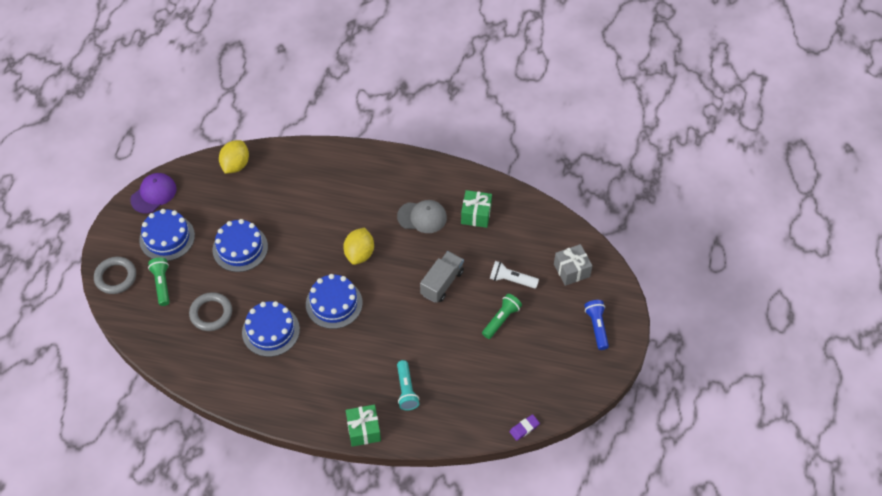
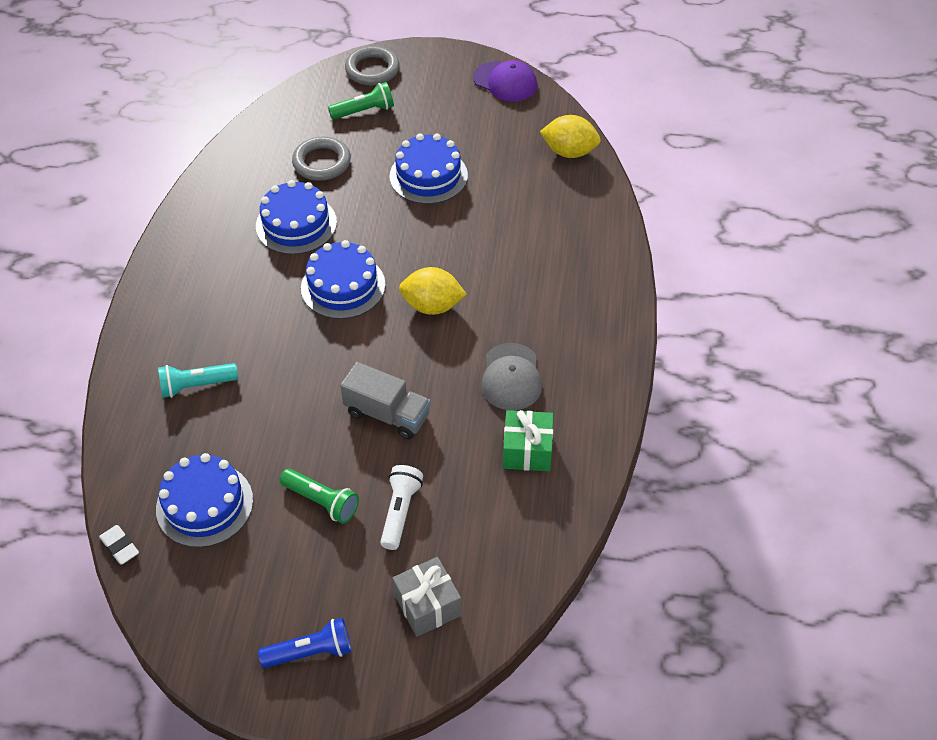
camera: 85 degrees right, 5 degrees down
blue cake [139,209,195,261] -> blue cake moved to [156,453,253,548]
green gift [346,405,381,447] -> none
purple eraser [509,414,540,441] -> white eraser [99,525,139,565]

